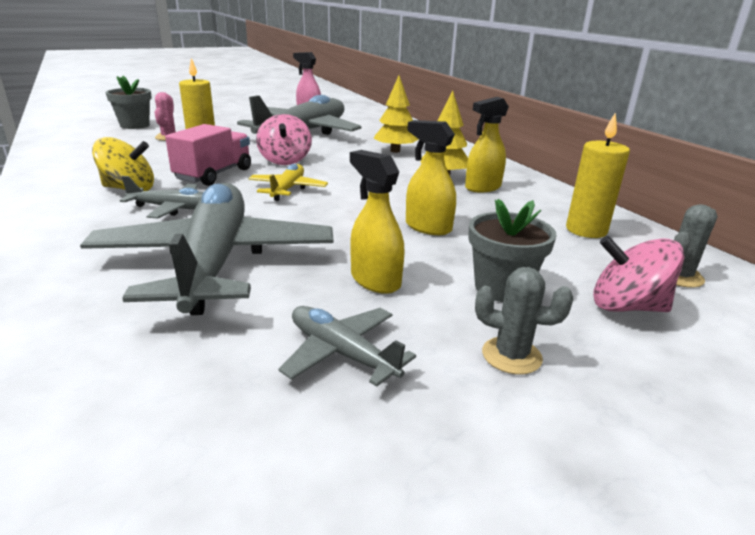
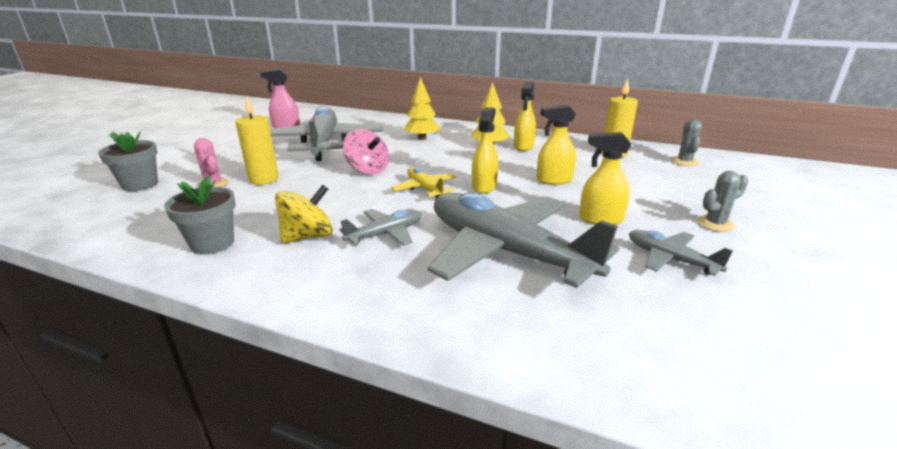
camera: 40 degrees left, 0 degrees up
pink truck [165,124,251,186] -> none
grey plane [279,306,416,387] -> grey plane turned 45 degrees clockwise [629,230,733,276]
grey flower pot [468,199,556,302] -> grey flower pot moved to [164,175,236,254]
pink spinning top [593,236,685,312] -> none
none -> yellow spray bottle [472,107,498,194]

